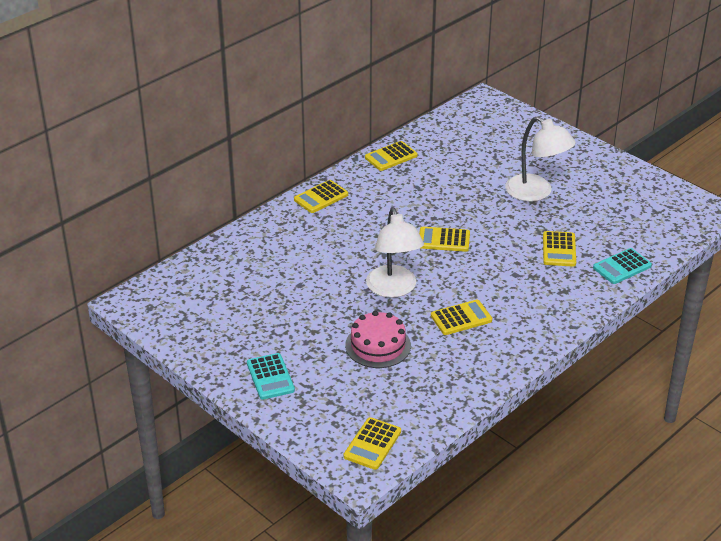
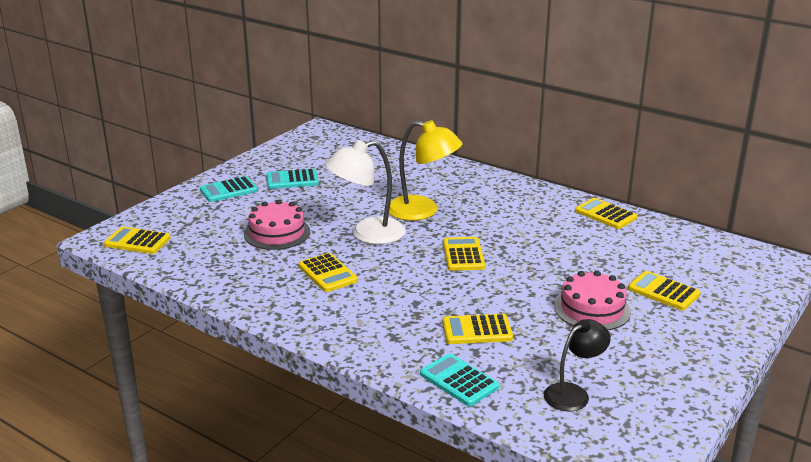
camera: 80 degrees right, 10 degrees down
yellow calculator [294,180,348,213] -> yellow calculator moved to [628,271,700,310]
white lamp [505,116,576,202] -> pink cake [554,270,631,330]
none -> turquoise calculator [266,169,319,189]
none -> yellow lamp [389,120,463,221]
none -> black lamp [544,319,611,411]

